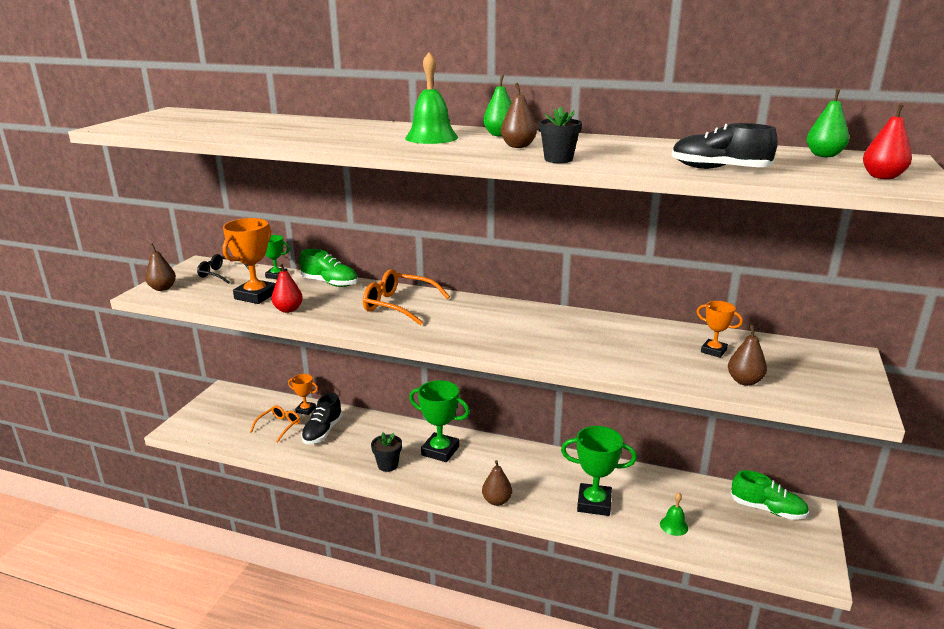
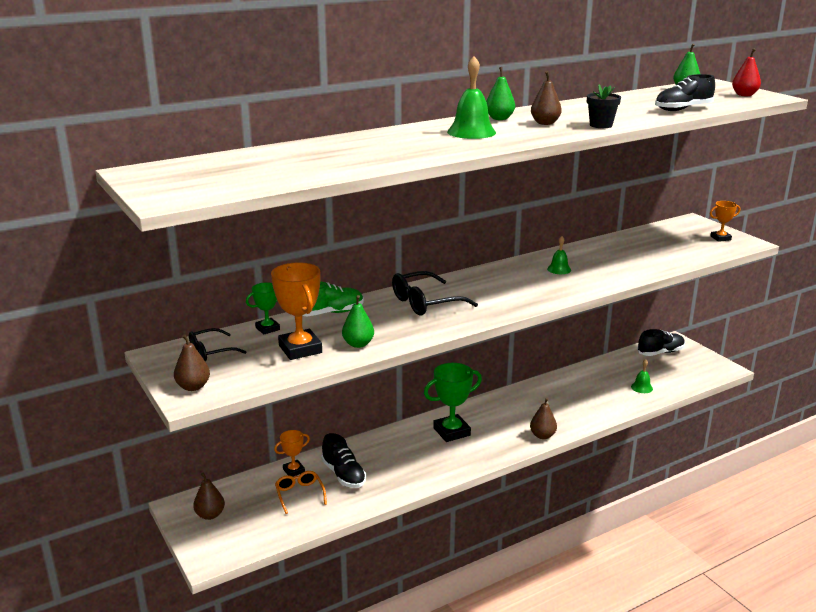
camera: 50 degrees left, 0 degrees up
red pear [271,263,303,313] -> green pear [342,295,374,348]
orange glasses [363,269,450,325] -> black glasses [392,271,478,315]
black flower pot [371,432,402,472] -> none
green trophy [561,426,637,516] -> none
orange trophy [696,301,743,358] -> orange trophy moved to [710,201,740,242]
brown pear [728,325,767,386] -> brown pear moved to [193,473,225,520]
green shoe [731,470,809,520] -> black shoe [637,329,685,356]
none -> green bell [547,236,571,274]

